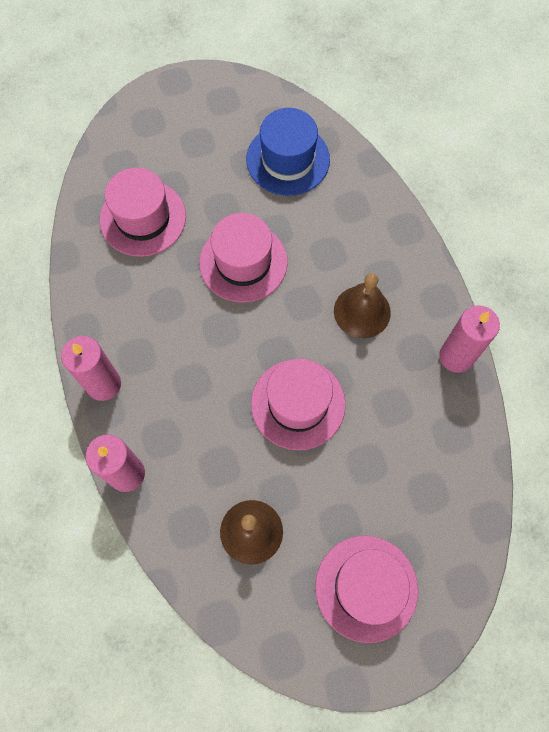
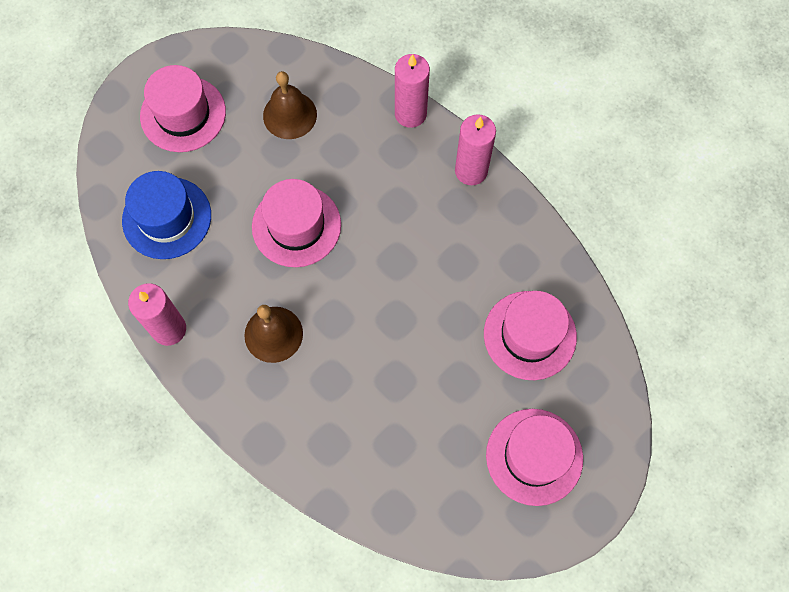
camera: 155 degrees right, 0 degrees up
pink hat [199,213,288,303] -> pink hat moved to [486,409,583,506]
blue hat [246,108,330,196] -> blue hat moved to [122,171,211,259]

